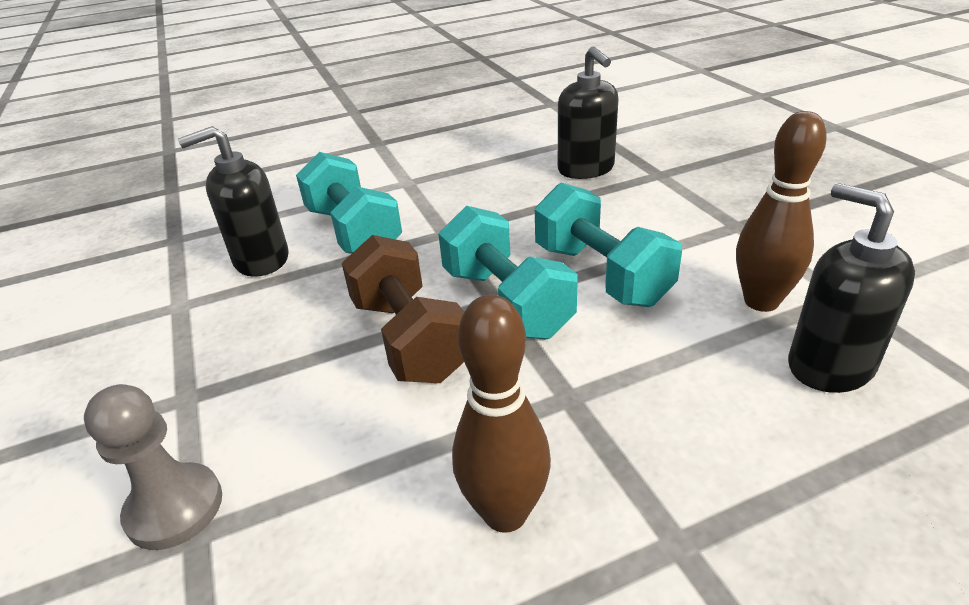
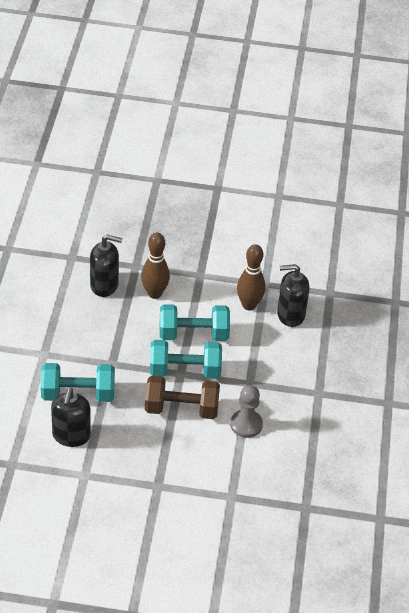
camera: 65 degrees left, 10 degrees up
grey pawn [84,384,222,550] -> grey pawn moved to [230,385,263,438]
brown bowling pin [452,295,551,533] -> brown bowling pin moved to [141,233,170,299]

